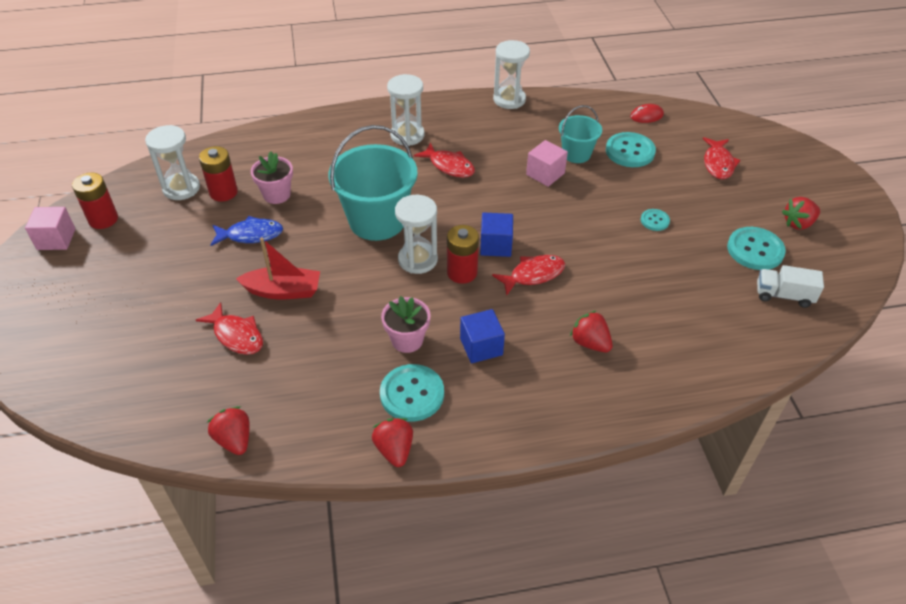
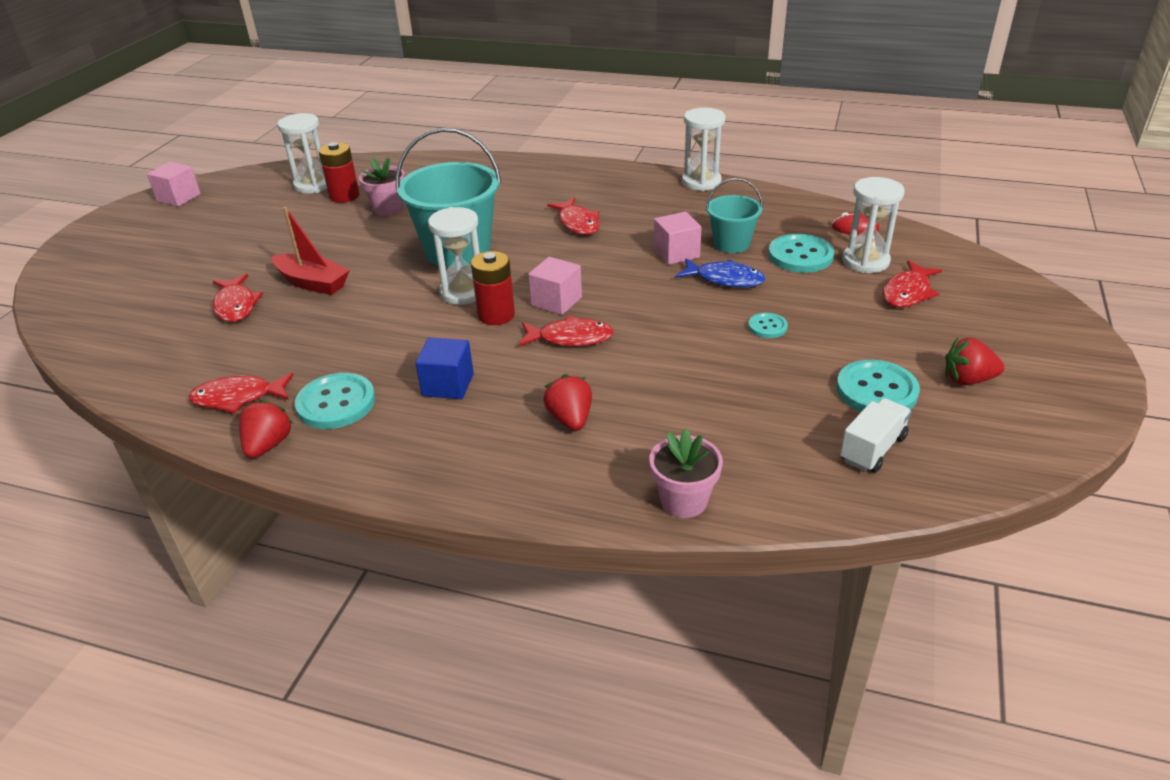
camera: 30 degrees right, 10 degrees down
red battery [72,173,118,229] -> none
red strawberry [207,406,250,455] -> none
blue fish [210,216,283,246] -> blue fish moved to [676,258,765,288]
pink flower pot [381,296,431,353] -> pink flower pot moved to [649,429,723,518]
white hourglass [387,74,425,146] -> white hourglass moved to [842,177,905,273]
blue cube [480,213,513,257] -> pink cube [528,257,582,315]
white truck [757,265,824,308] -> white truck turned 90 degrees clockwise [840,398,911,473]
none -> red fish [189,373,294,413]

